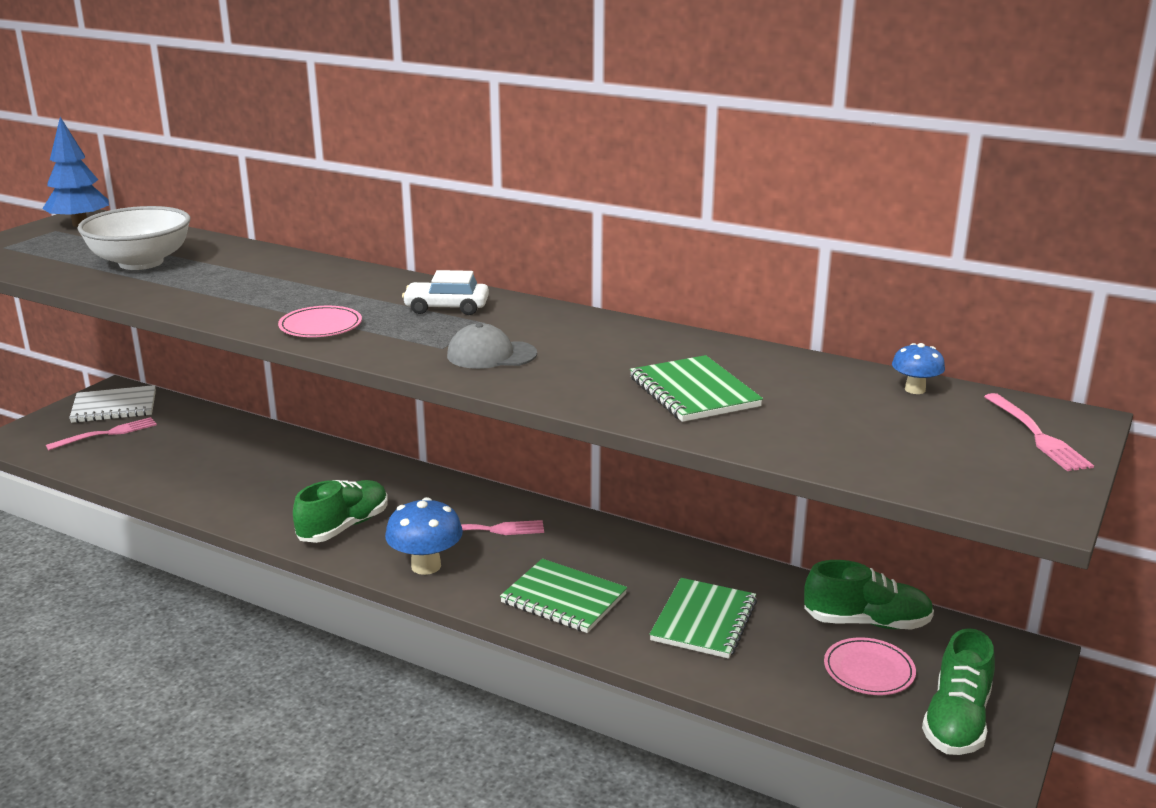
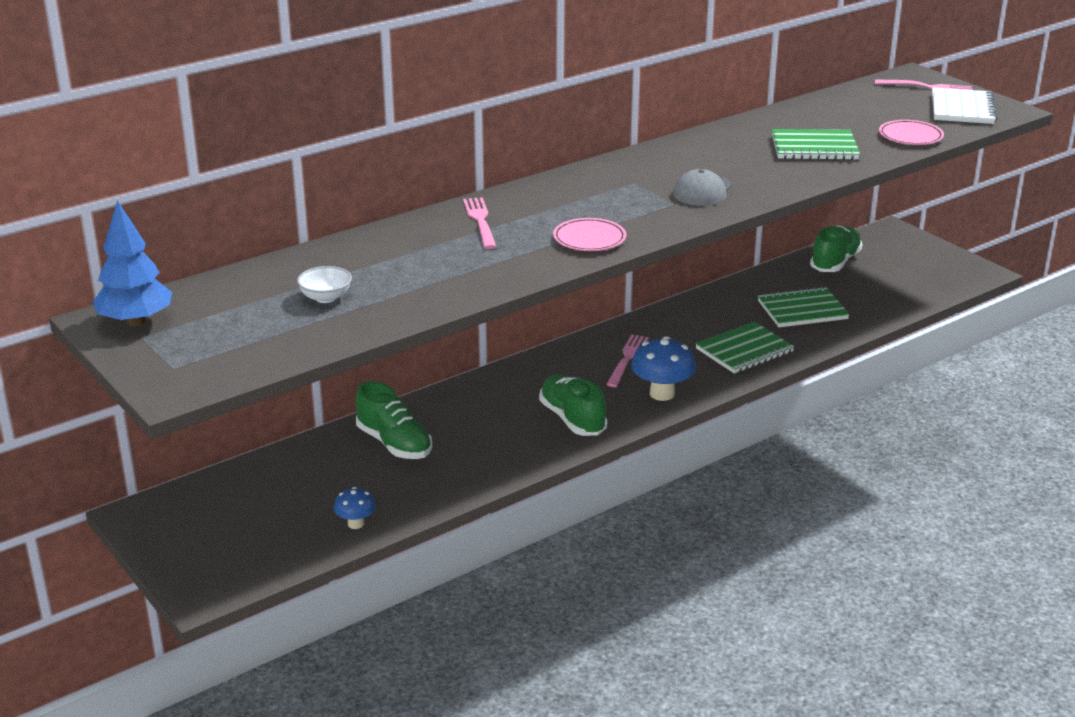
camera: 65 degrees left, 5 degrees up
pink fork [46,417,157,450] -> pink fork moved to [463,197,497,249]
white notebook [69,385,156,423] -> white notebook moved to [932,87,997,124]
white bowl [78,206,190,270] -> white bowl [297,266,352,303], size x0.46
white car [402,270,489,315] -> none
green notebook [649,578,757,659] -> green notebook turned 60 degrees counterclockwise [758,287,850,327]
pink plate [824,637,916,695] -> pink plate moved to [879,120,944,145]
blue mushroom [892,343,945,394] -> blue mushroom moved to [334,487,376,529]
green shoe [922,628,995,755] -> green shoe moved to [356,381,432,459]

